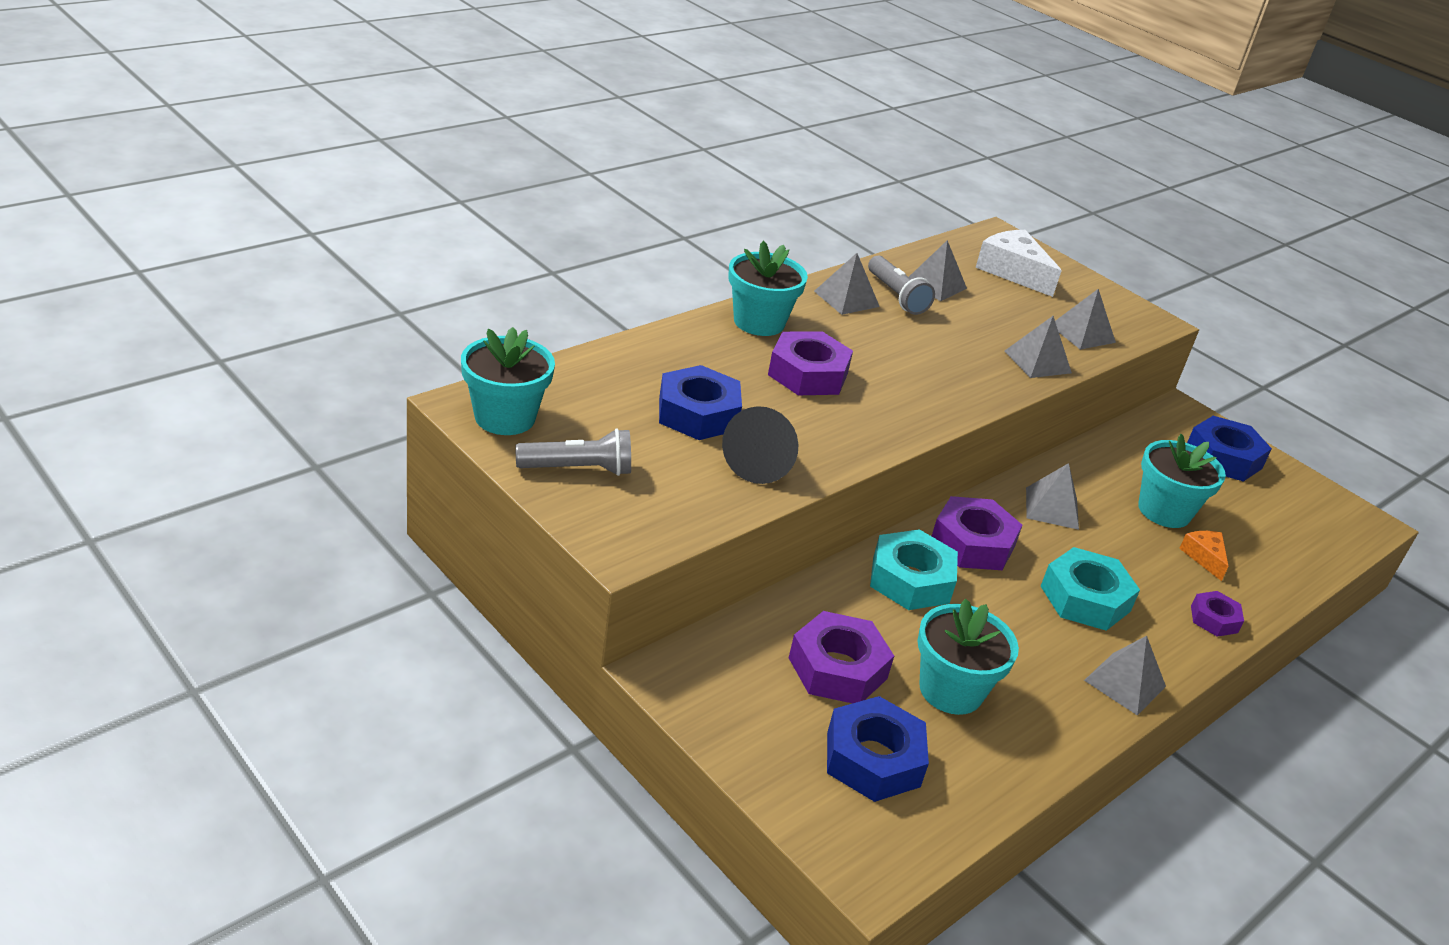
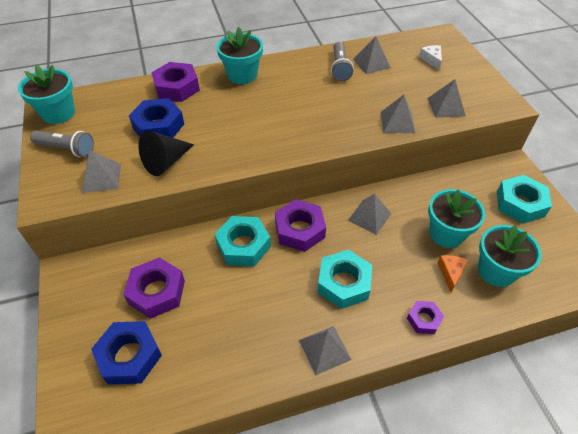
camera: 30 degrees right, 15 degrees up
purple nut [768,331,853,395] -> purple nut moved to [151,62,200,102]
grey pyramid [814,253,880,315] -> grey pyramid moved to [82,151,121,193]
turquoise flower pot [917,598,1019,715] -> turquoise flower pot moved to [478,225,542,287]
white cheese [975,230,1062,297] -> white cheese [419,45,442,70], size x0.55
blue nut [1187,416,1272,482] -> turquoise nut [497,175,552,224]

